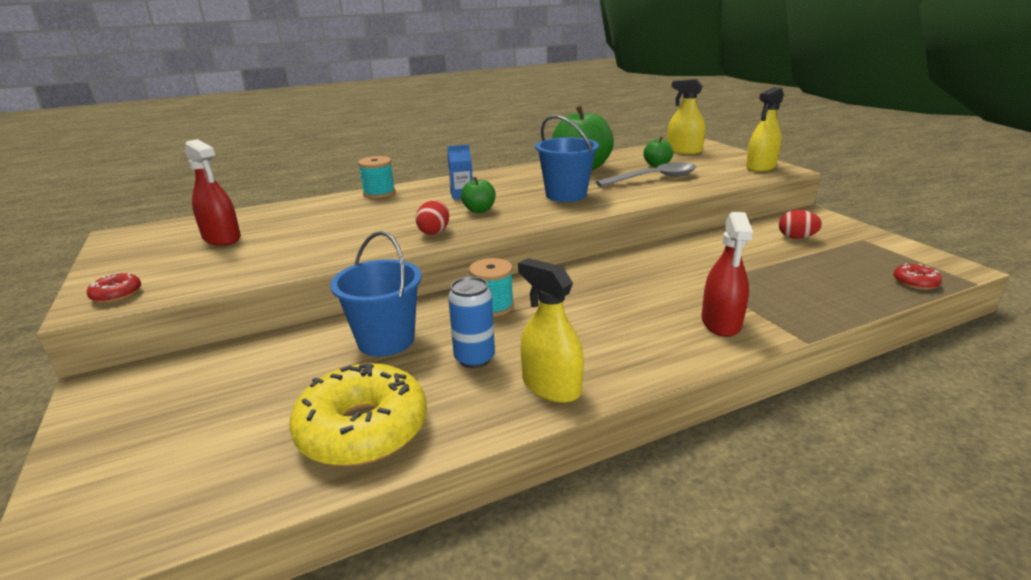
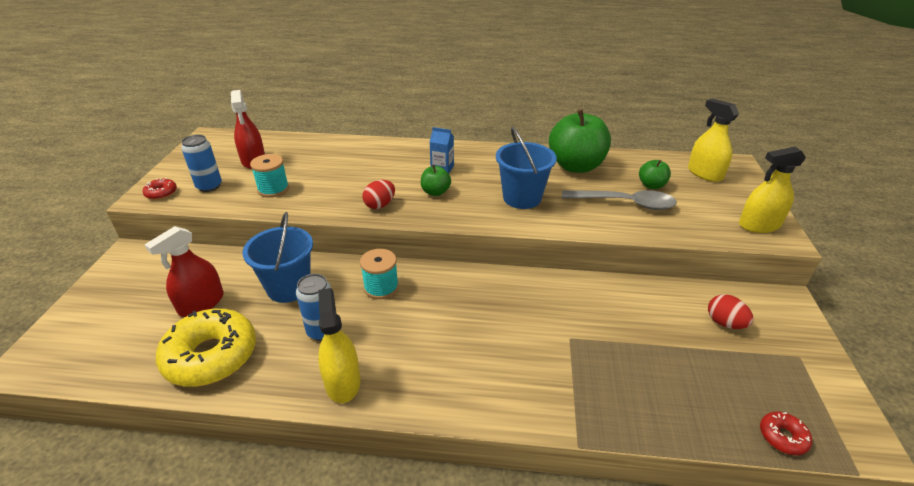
camera: 30 degrees right, 10 degrees up
turquoise spool [358,156,395,199] -> turquoise spool moved to [250,154,289,198]
red spray bottle [701,212,753,337] -> red spray bottle moved to [144,226,224,317]
none -> blue can [181,135,222,192]

